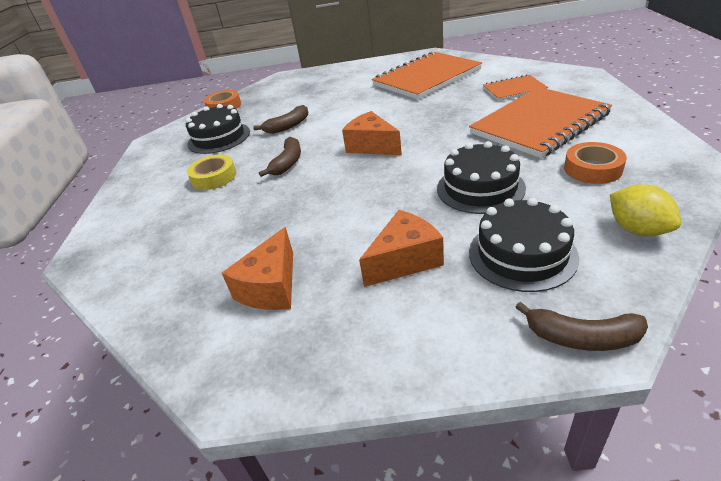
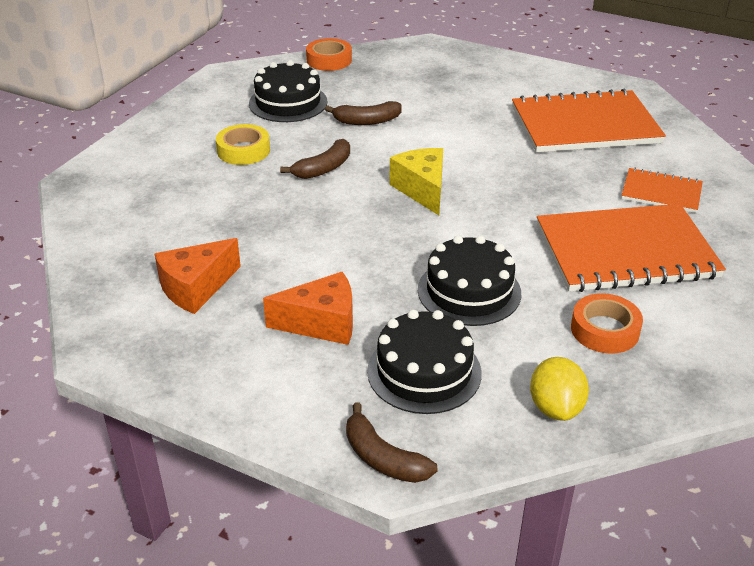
camera: 25 degrees right, 0 degrees up
orange cheese [342,111,402,155] -> yellow cheese [389,148,443,215]

